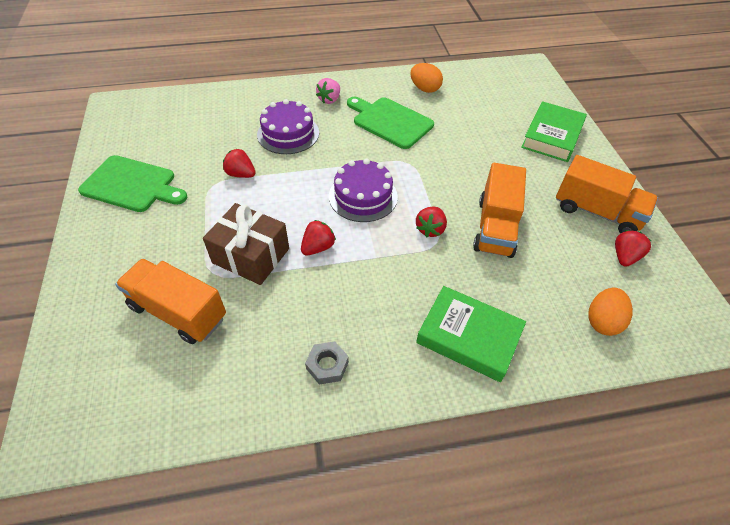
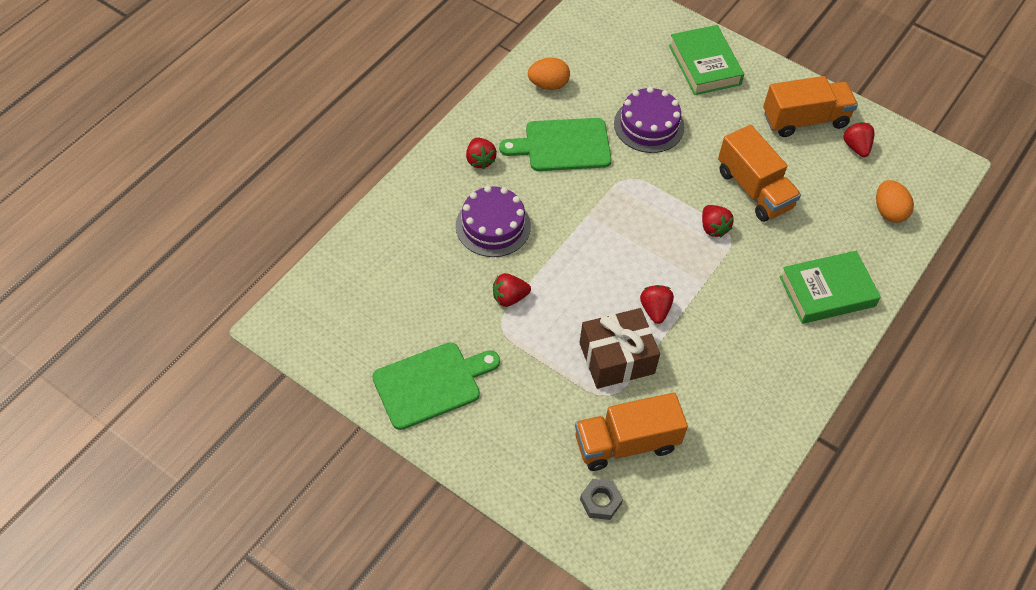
camera: 45 degrees left, 5 degrees up
grey nut [305,341,349,385] -> grey nut moved to [580,479,623,520]
pink strawberry [316,78,340,104] -> red strawberry [466,138,497,169]
purple cake [329,159,398,222] -> purple cake moved to [614,87,684,153]

